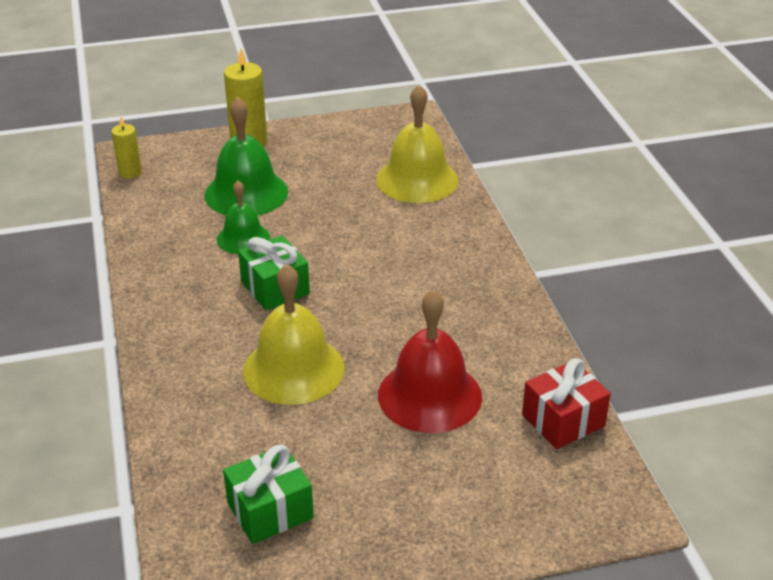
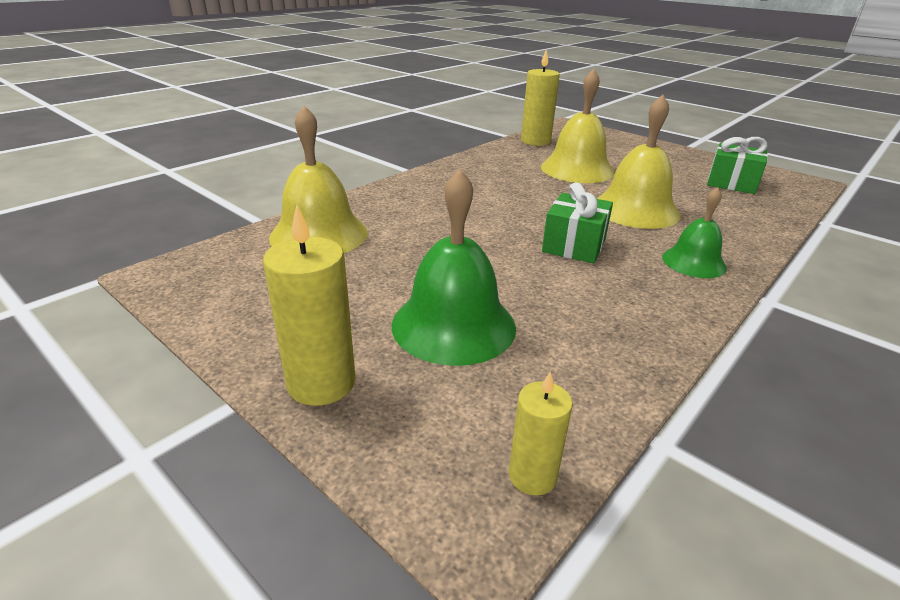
camera: 125 degrees left, 5 degrees down
green bell [217,181,270,254] -> green bell moved to [662,187,727,278]
red bell [378,289,482,433] -> yellow bell [541,69,615,183]
red gift [522,358,611,449] -> yellow candle [521,49,560,146]

